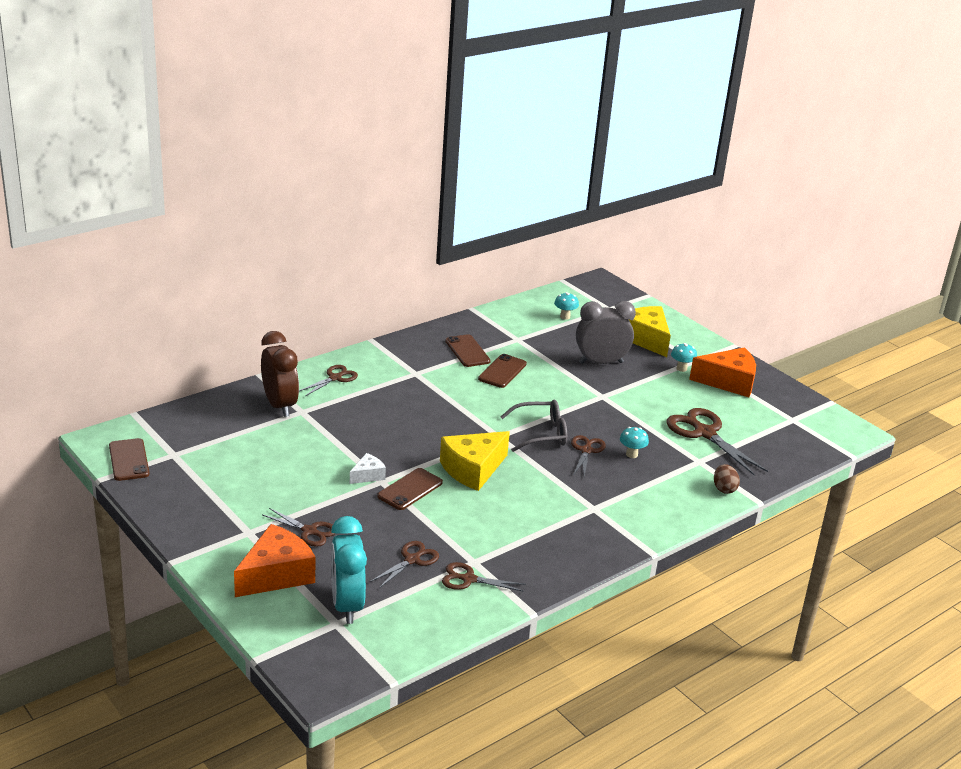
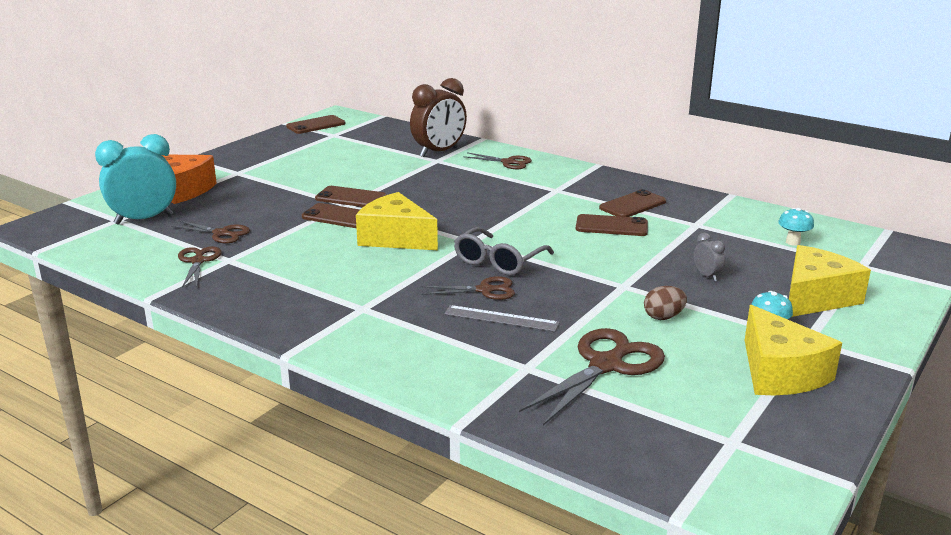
camera: 75 degrees right, 5 degrees down
brown scissors [263,508,336,547] -> none
white cheese [350,453,386,484] -> brown phone [315,186,387,207]
grey glasses [500,400,567,452] -> grey glasses turned 60 degrees clockwise [454,227,554,276]
grey clock [576,301,636,364] -> grey clock [694,233,725,281], size x0.44
turquoise mushroom [620,427,649,458] -> grey ruler [444,305,560,332]
orange cheese [689,347,756,397] -> yellow cheese [745,305,842,395]
brown egg [714,464,740,494] -> brown egg moved to [644,286,687,320]

